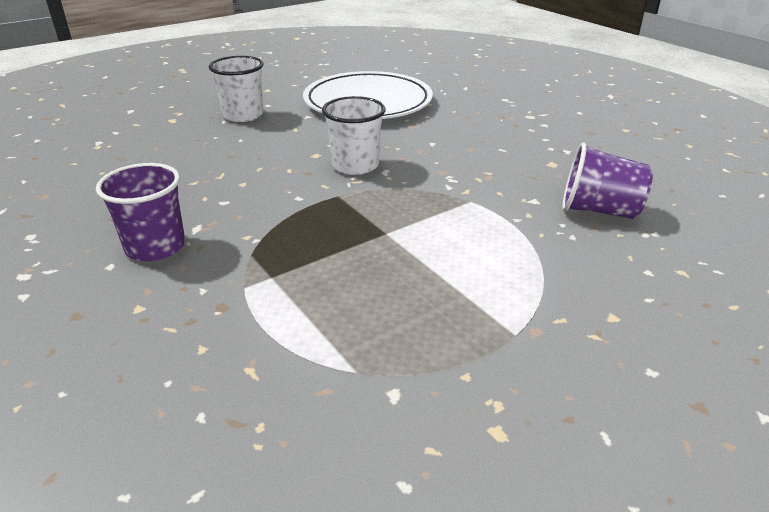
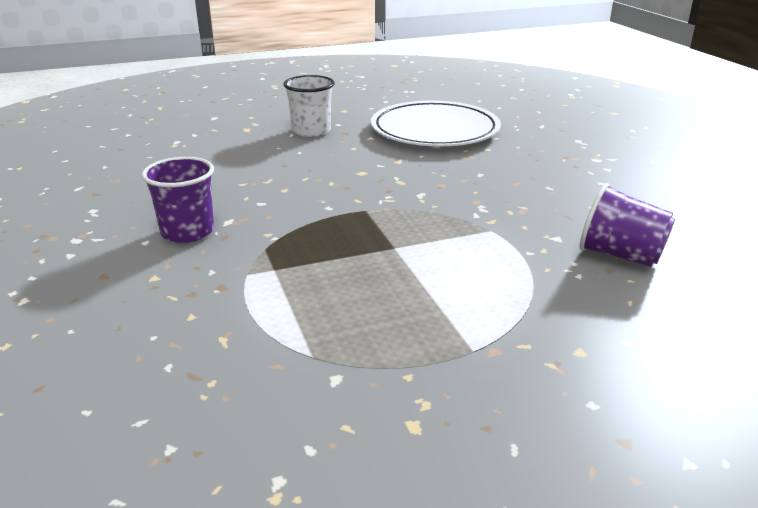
camera: 15 degrees right, 5 degrees down
white cup [322,96,386,175] -> none

